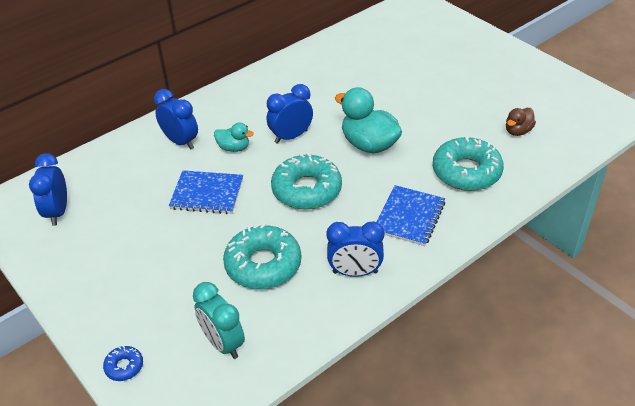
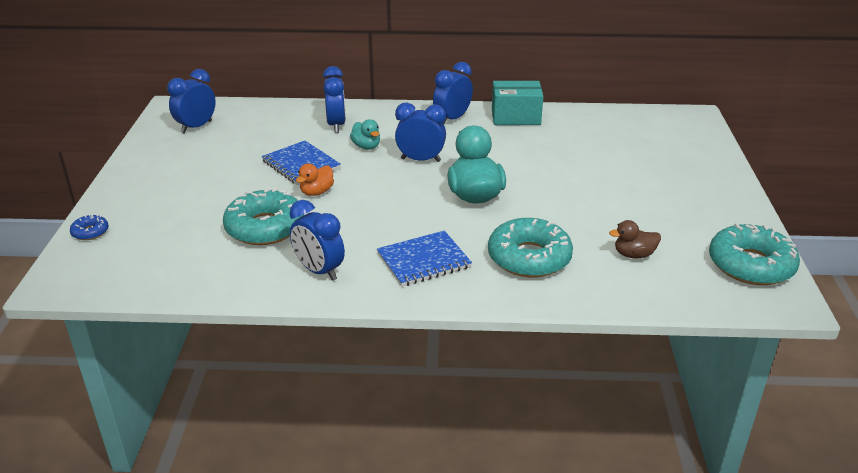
camera: 40 degrees right, 10 degrees down
turquoise clock [193,282,245,359] -> none
turquoise donut [271,152,342,210] -> turquoise donut moved to [709,223,800,285]
none -> orange duck [296,163,334,196]
none -> blue clock [433,62,473,124]
none -> turquoise box [492,81,543,125]

